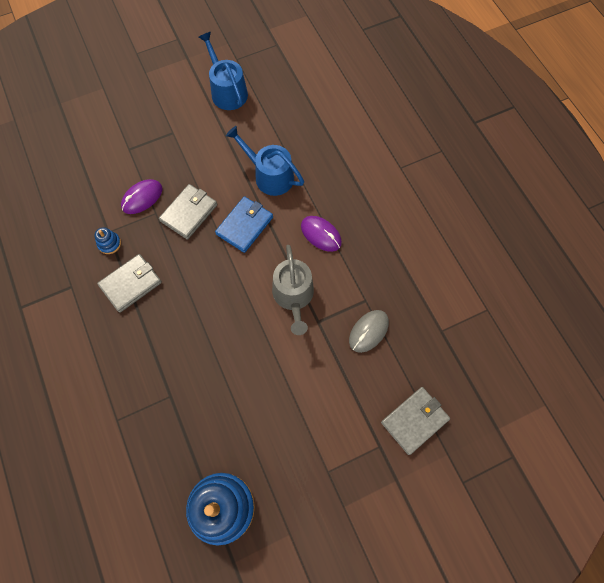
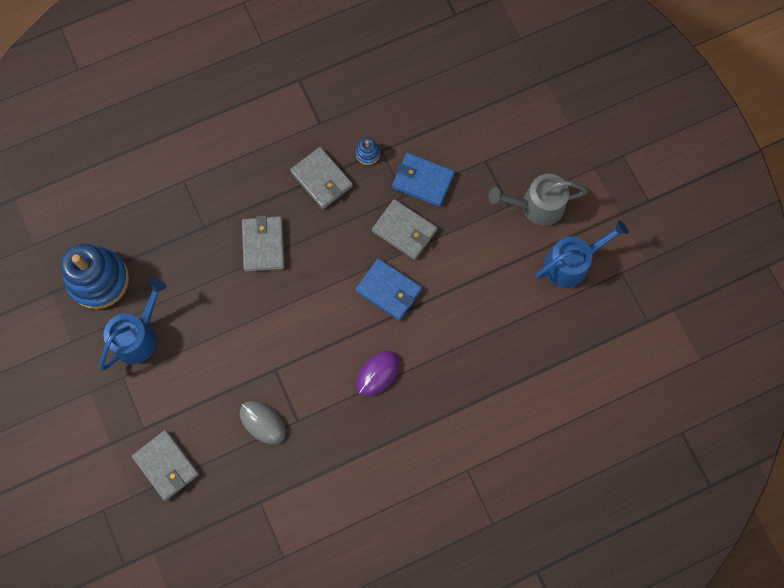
camera: 90 degrees right, 5 degrees up
purple mouse [121,179,162,214] -> blue wallet [392,152,455,207]
blue watering can [226,126,304,196] -> blue watering can moved to [99,279,166,370]
grey watering can [272,245,314,335] -> grey watering can moved to [489,174,588,226]
none -> grey wallet [242,215,285,272]

